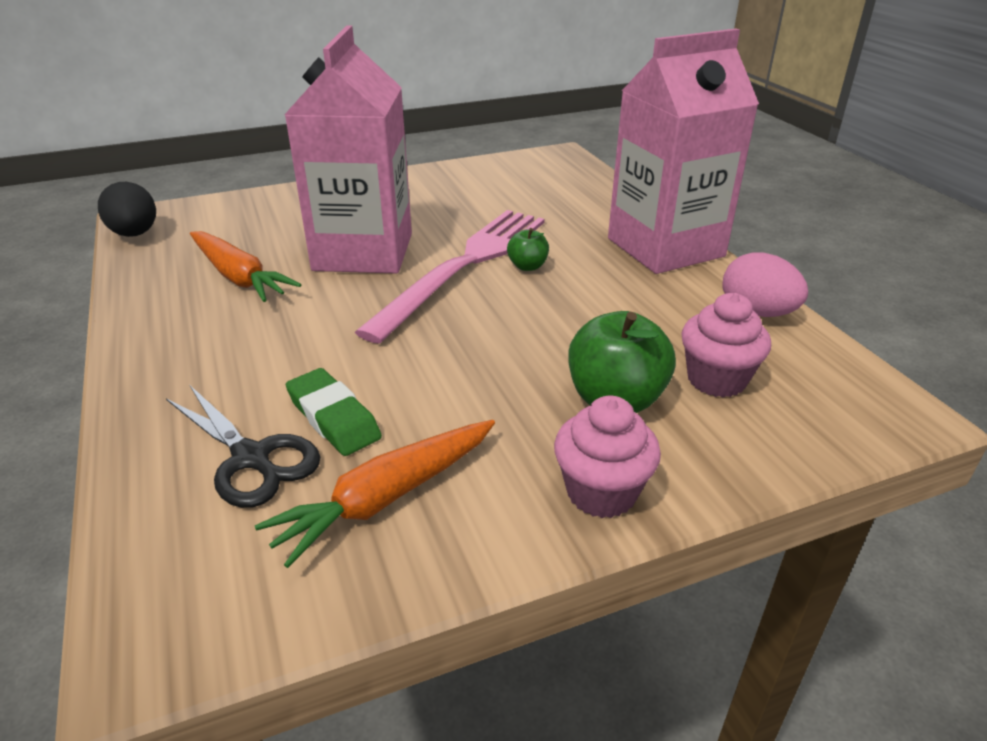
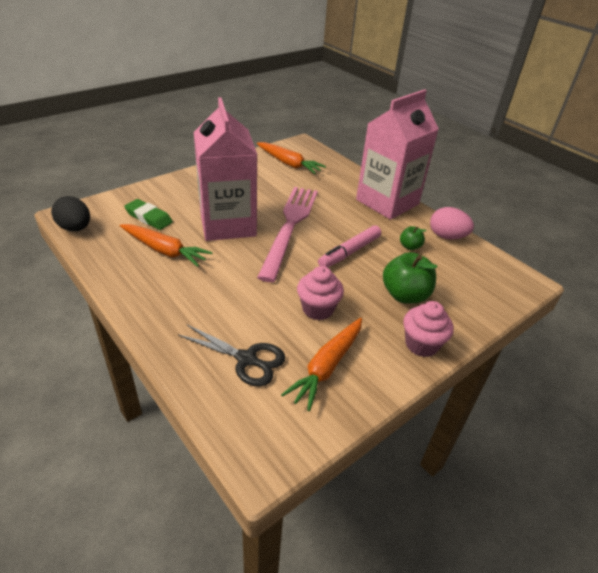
camera: 20 degrees left, 5 degrees up
green eraser [286,368,382,456] -> green eraser moved to [124,199,173,230]
green apple [507,228,549,271] -> green apple moved to [400,226,427,250]
pink cupcake [681,293,771,398] -> pink cupcake moved to [297,266,344,320]
none -> orange carrot [257,142,326,174]
none -> pink marker [318,225,381,268]

